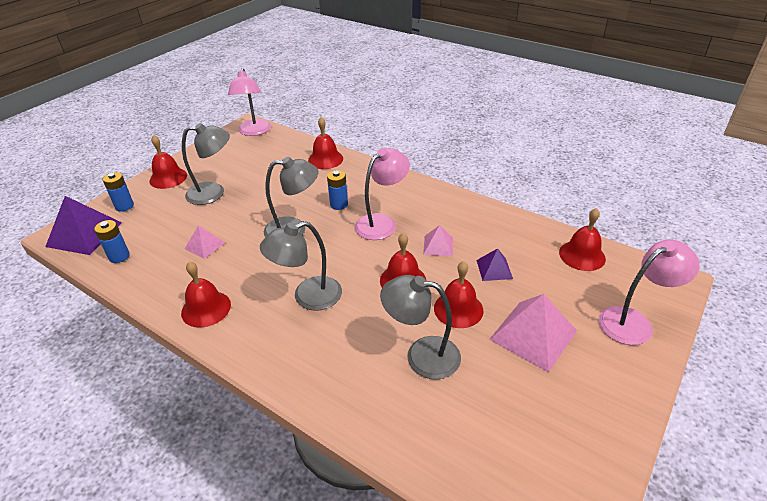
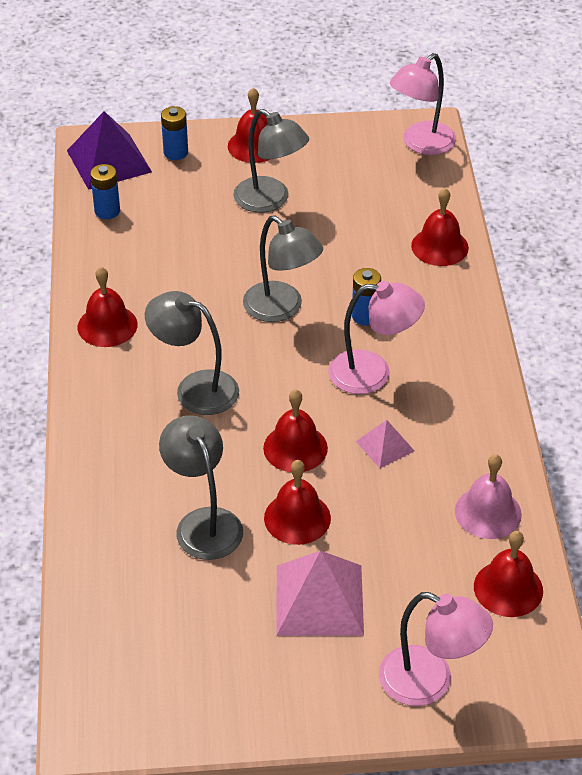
camera: 50 degrees right, 5 degrees up
pink pyramid [185,225,225,259] -> none
purple pyramid [477,248,513,281] -> none
none -> pink bell [455,454,522,539]

